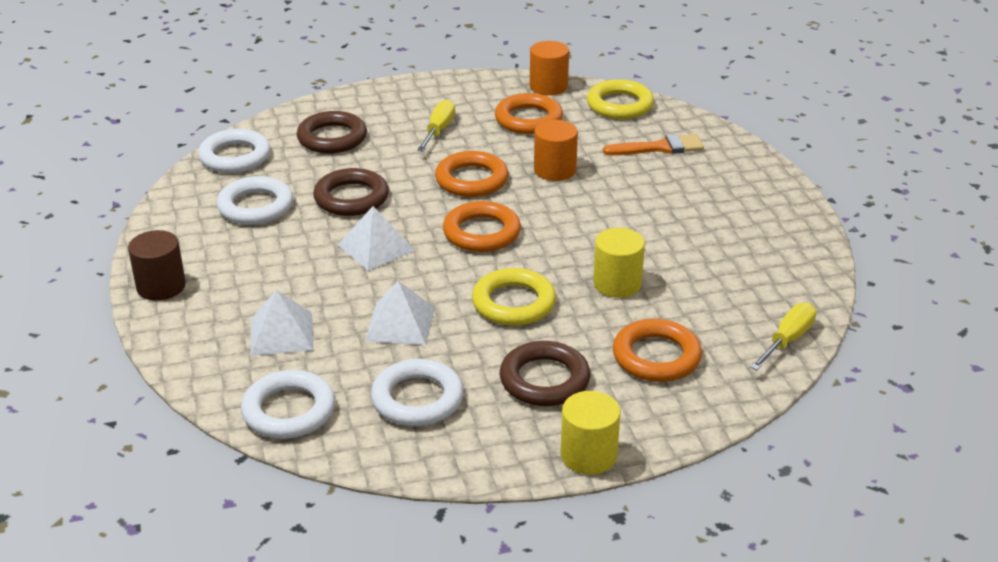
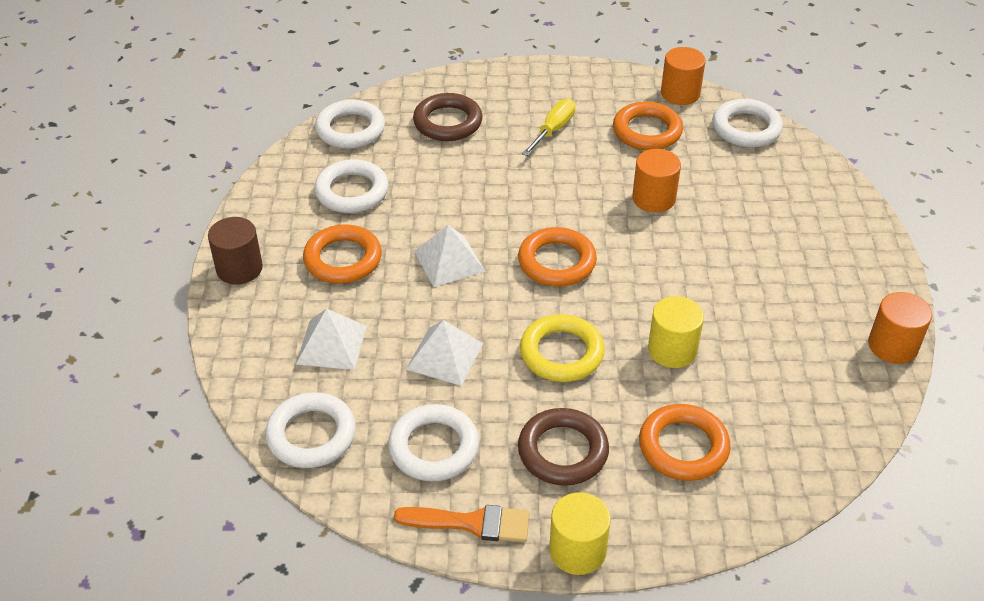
camera: 15 degrees right, 10 degrees up
brown ring [313,168,389,216] -> none
orange ring [435,151,509,197] -> orange ring moved to [303,224,382,284]
yellow ring [587,79,654,119] -> white ring [712,99,783,147]
orange brush [603,134,704,155] -> orange brush moved to [394,505,530,542]
yellow screwdriver [750,302,817,370] -> none
none -> orange cylinder [868,292,932,364]

